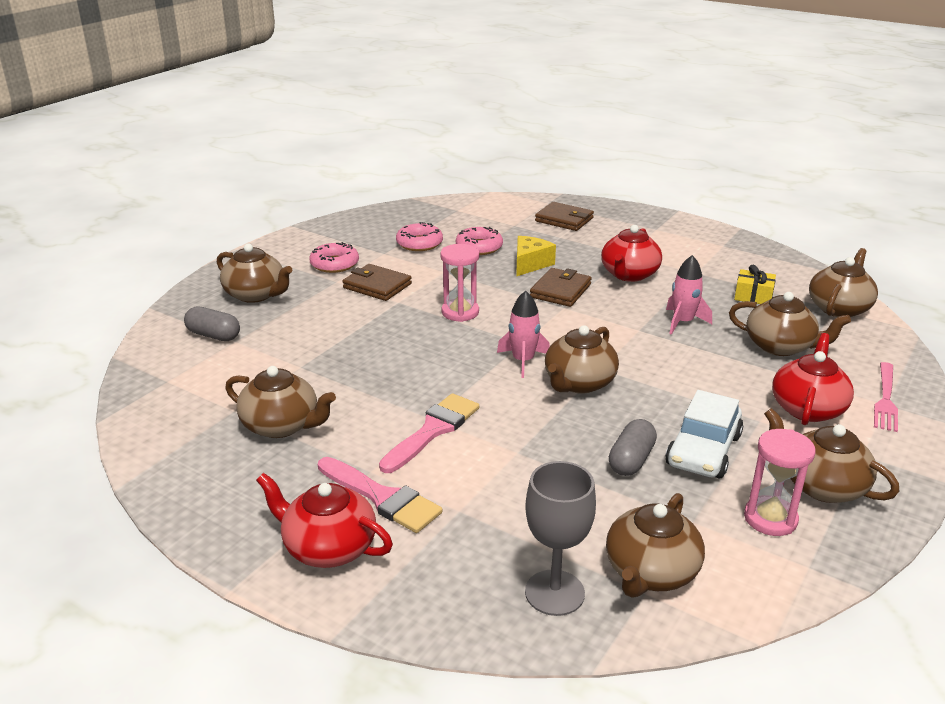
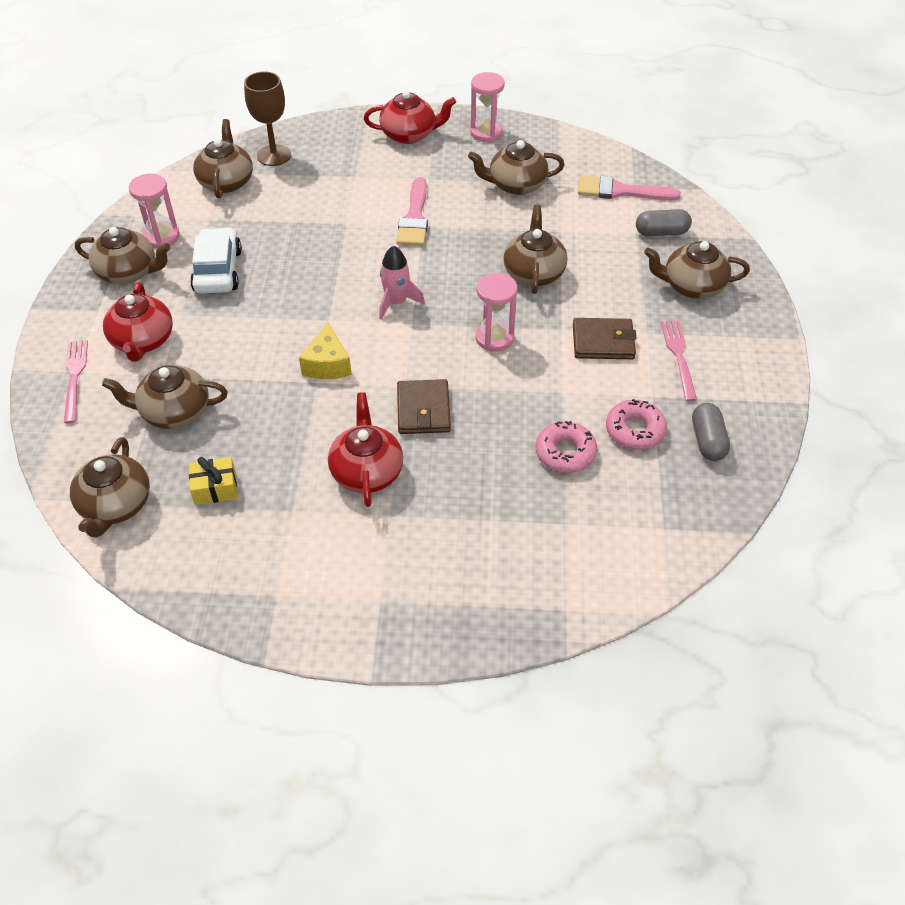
camera: 150 degrees right, 20 degrees up
pink donut [309,242,359,273] -> pink fork [661,320,697,401]
pink brush [318,457,442,533] -> pink brush moved to [578,176,681,200]
yellow cheese [516,236,556,277] -> yellow cheese moved to [299,322,352,379]
grey goblet [525,461,596,616] -> brown goblet [244,71,291,166]
brown wallet [535,202,594,231] -> none
brown teapot [545,325,619,394] -> brown teapot moved to [503,205,567,294]
grey capsule [609,419,657,476] -> grey capsule moved to [692,403,730,461]
pink rocket [666,255,712,335] -> none
none -> pink hourglass [470,72,505,142]

